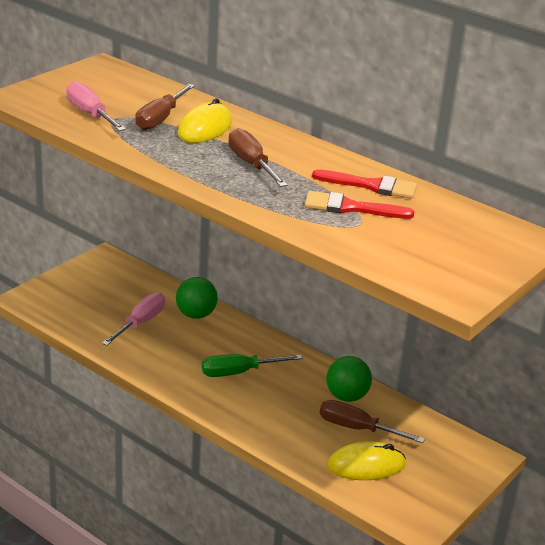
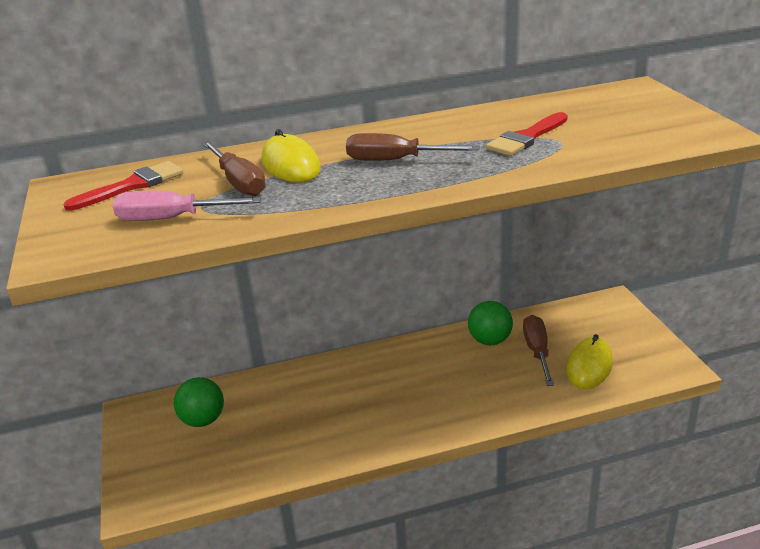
camera: 50 degrees left, 0 degrees up
pink screwdriver [102,293,165,346] -> none
green ball [176,277,218,319] -> green ball moved to [173,377,224,427]
green screwdriver [202,354,303,377] -> none
red brush [312,169,417,199] -> red brush moved to [63,161,183,211]
brown screwdriver [319,400,425,443] -> brown screwdriver turned 120 degrees clockwise [523,315,554,386]

